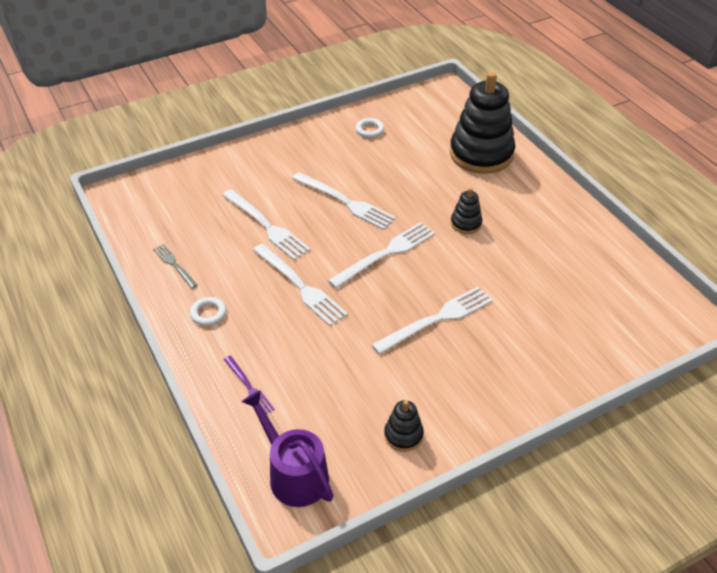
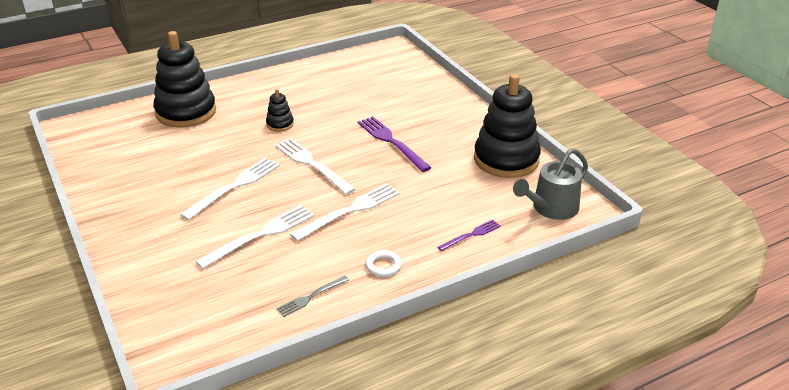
camera: 90 degrees left, 10 degrees down
purple watering can [242,390,333,507] -> grey watering can [513,148,588,220]
white ring [355,118,384,138] -> none
white fork [372,286,493,354] -> purple fork [358,116,432,172]
black stacking toy [384,400,424,452] -> black stacking toy [474,74,541,178], size x2.24

